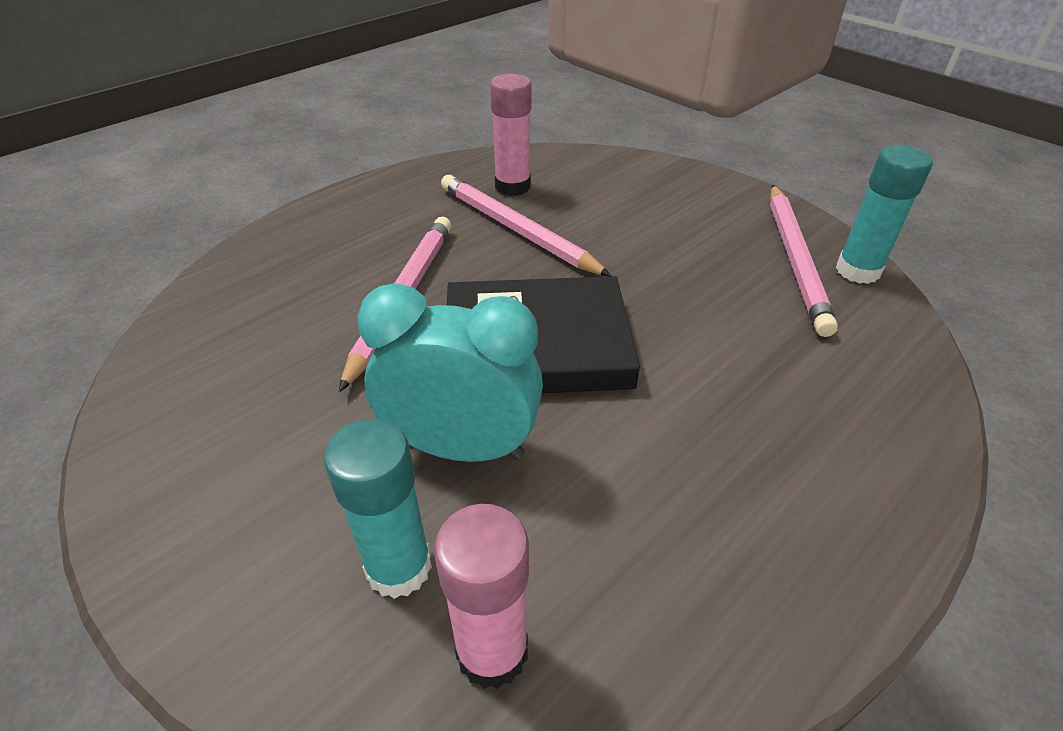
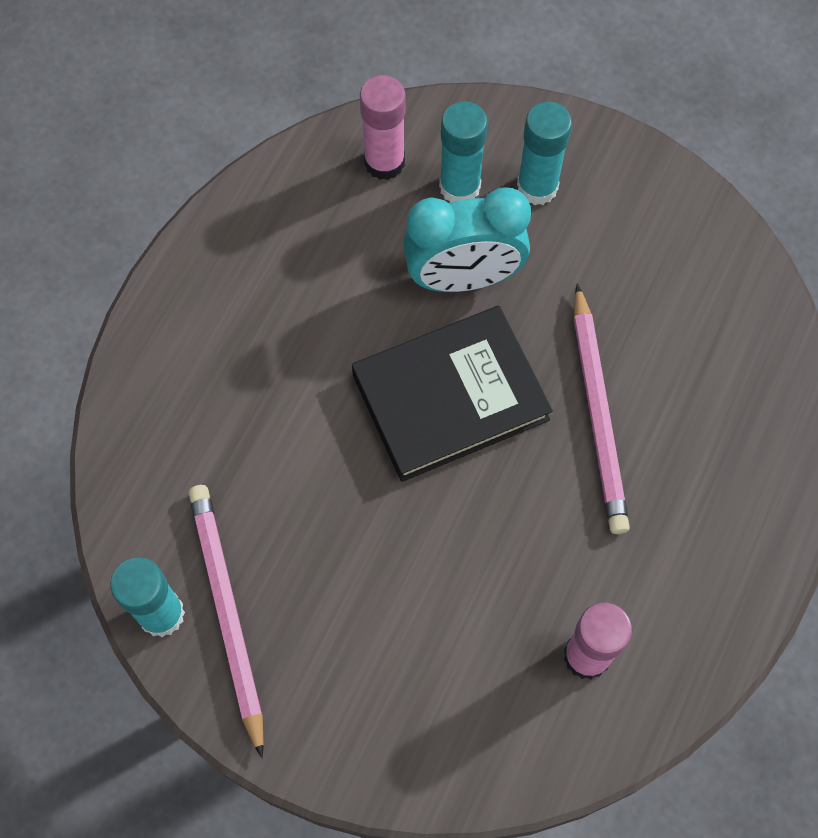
camera: 160 degrees right, 25 degrees up
pink pencil [441,175,611,276] -> none
none -> turquoise glue stick [517,102,572,205]

